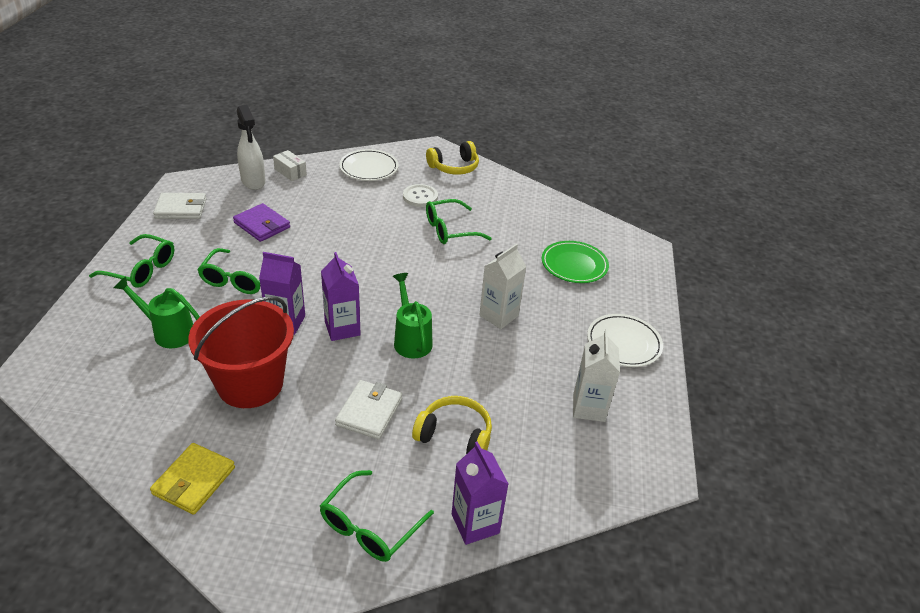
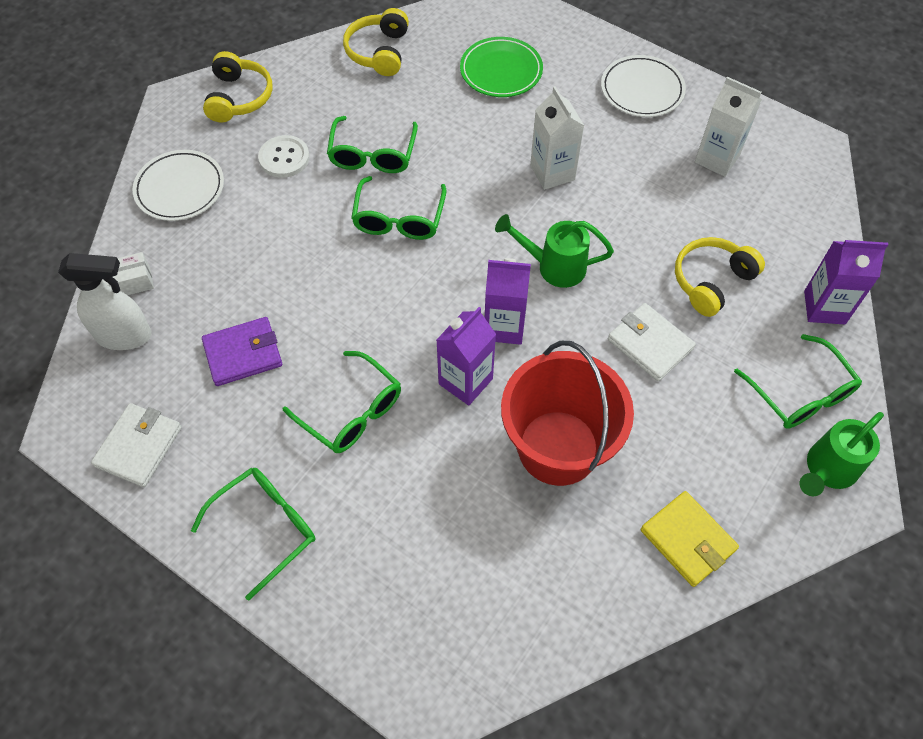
camera: 60 degrees left, 20 degrees up
green watering can [114,276,200,348] -> green watering can moved to [799,412,884,496]
none -> yellow headphones [343,8,409,76]
none -> green glasses [351,176,447,240]

